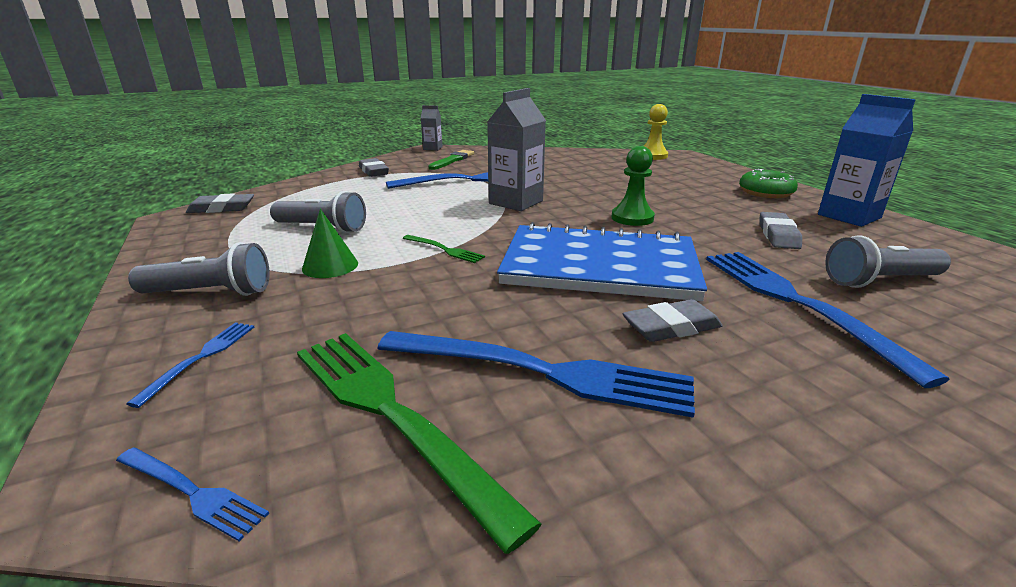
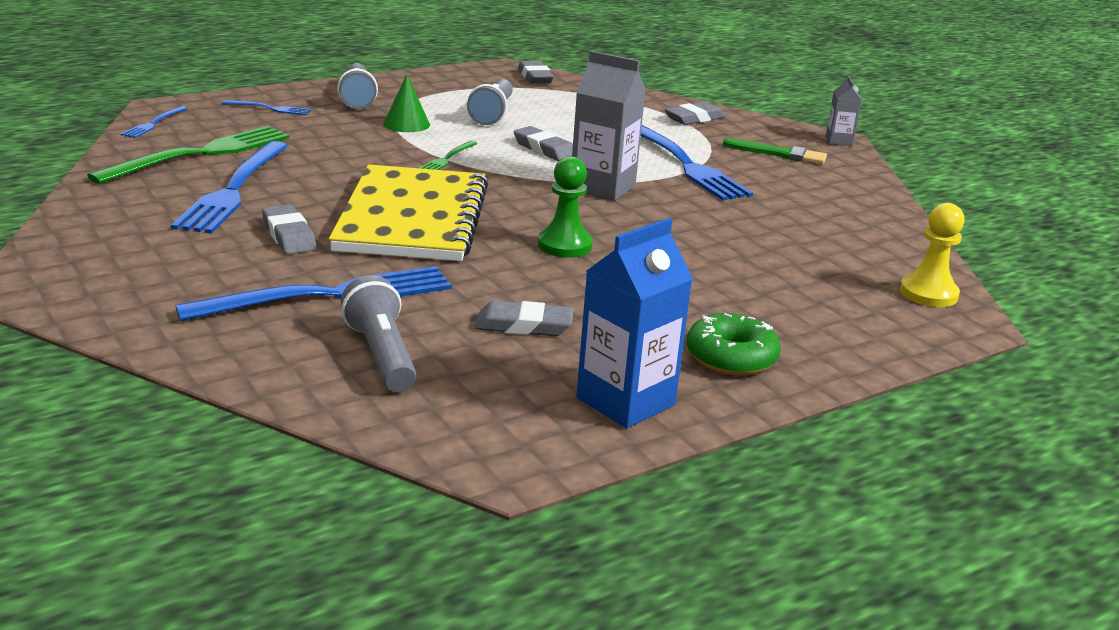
camera: 80 degrees right, 0 degrees up
blue notebook [497,222,707,301] -> yellow notebook [329,165,488,261]
none -> grey eraser [514,126,573,161]

